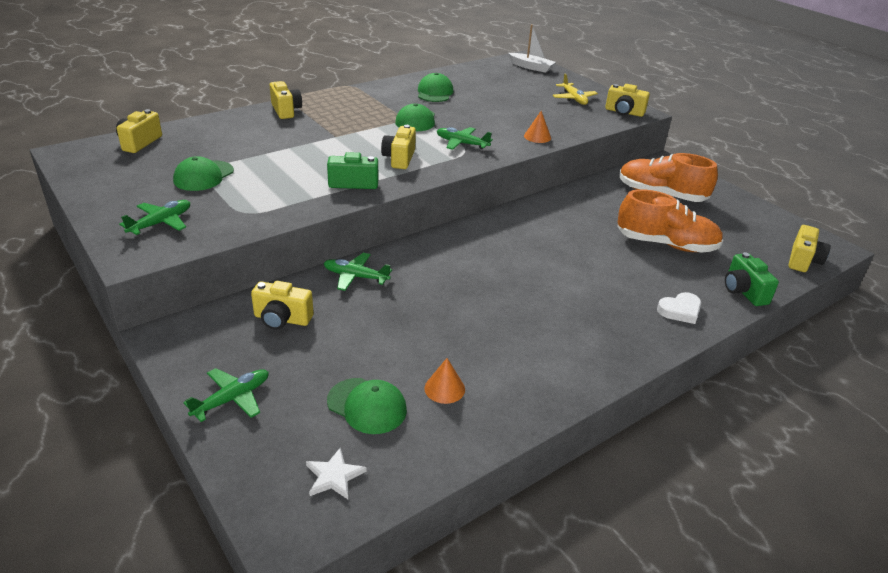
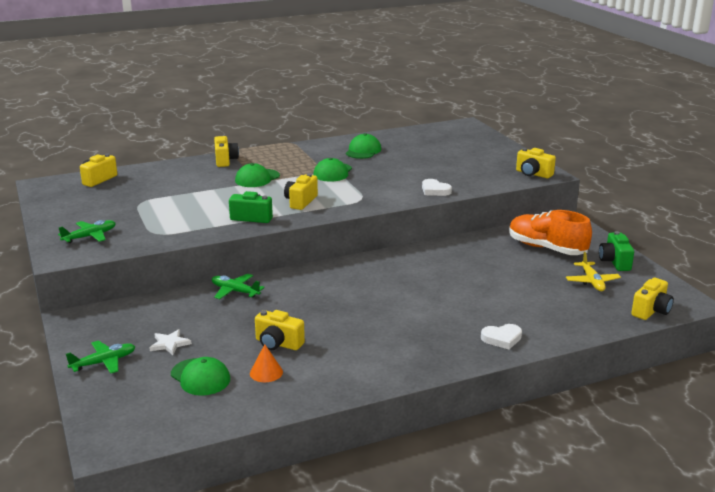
camera: 15 degrees right, 10 degrees down
green cap [173,156,234,191] -> green cap moved to [235,163,280,187]
yellow camera [251,281,314,330] -> yellow camera moved to [255,310,305,350]
white star [306,448,366,499] -> white star moved to [149,329,192,355]
green plane [437,127,493,150] -> none
white boat [508,25,556,73] -> none
orange cone [524,111,551,143] -> white heart [422,179,452,196]
yellow plane [553,74,598,105] -> yellow plane moved to [566,252,621,291]
orange shoe [617,189,723,253] -> none
green camera [725,252,779,306] -> green camera moved to [599,231,634,271]

